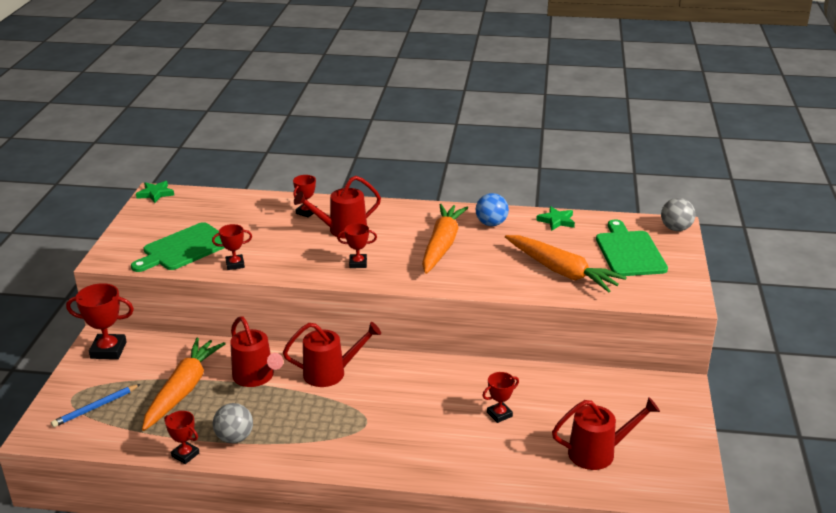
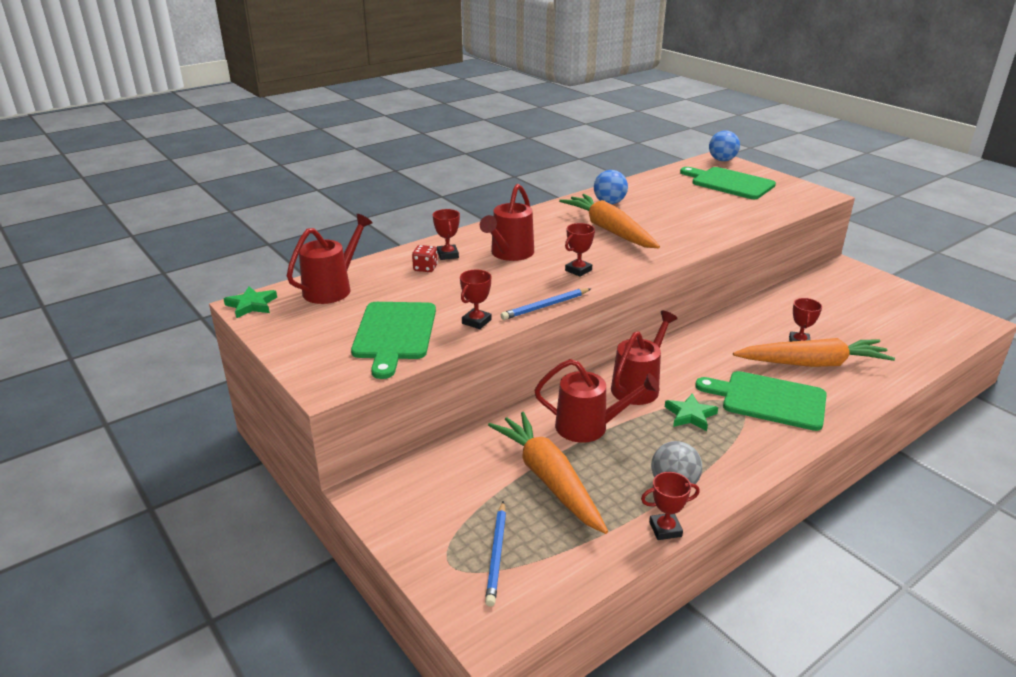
camera: 45 degrees left, 0 degrees up
red trophy [66,283,134,359] -> none
orange carrot [505,235,627,292] -> orange carrot moved to [733,338,895,367]
green star [536,206,575,231] -> green star moved to [665,394,718,431]
red watering can [552,397,660,470] -> red watering can moved to [287,214,373,304]
grey ball [661,198,695,231] -> blue ball [709,130,740,161]
none -> red dice [412,245,438,272]
none -> blue pencil [501,288,591,320]
none -> green cutting board [695,371,827,431]

